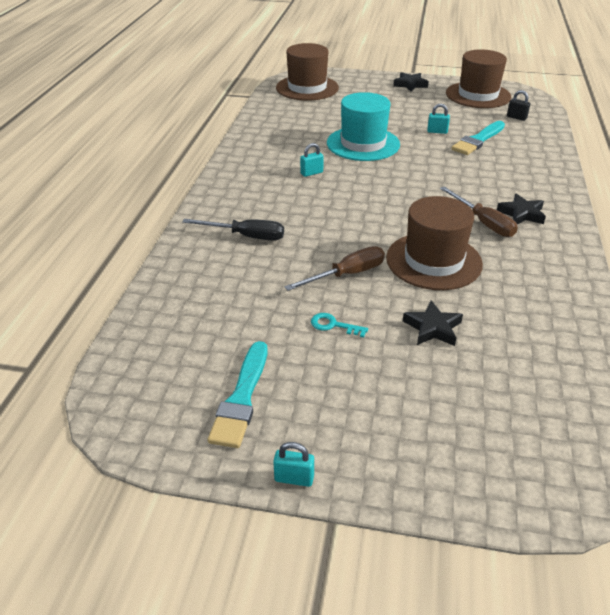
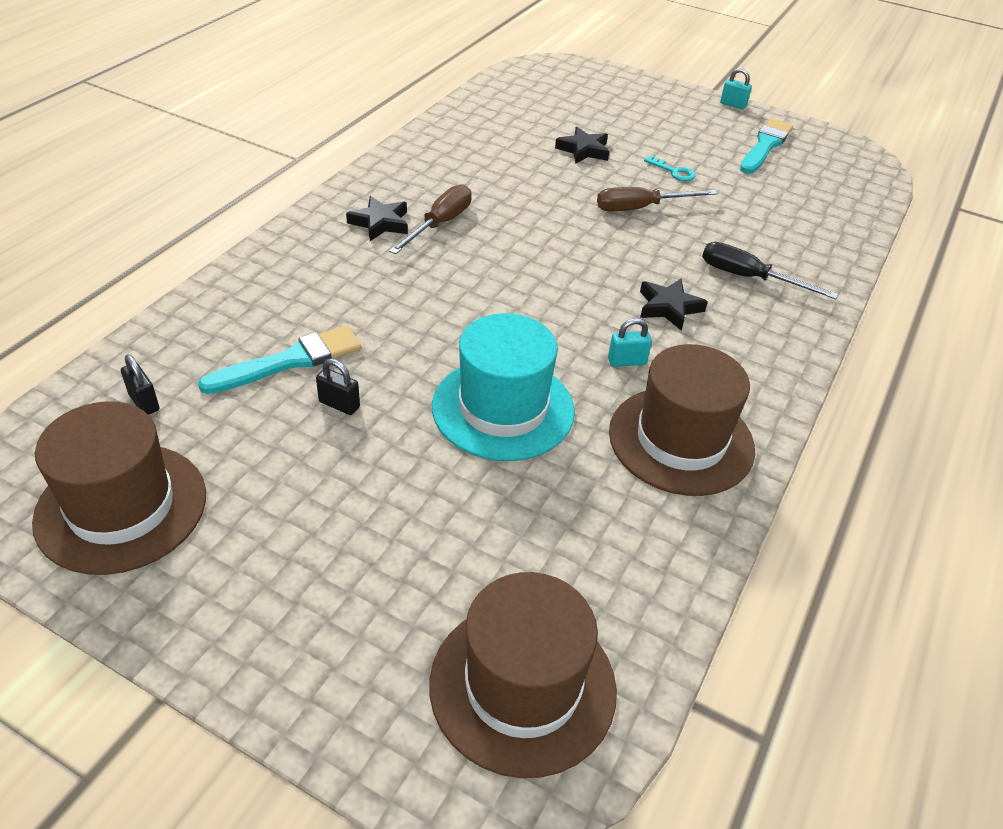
camera: 165 degrees left, 5 degrees up
brown hat [386,196,483,290] -> brown hat moved to [609,344,755,496]
black star [393,72,429,92] -> black star moved to [640,279,708,331]
turquoise padlock [427,104,450,134] -> black padlock [316,359,360,415]
brown screwdriver [440,186,518,237] -> brown screwdriver turned 45 degrees clockwise [389,184,471,254]

